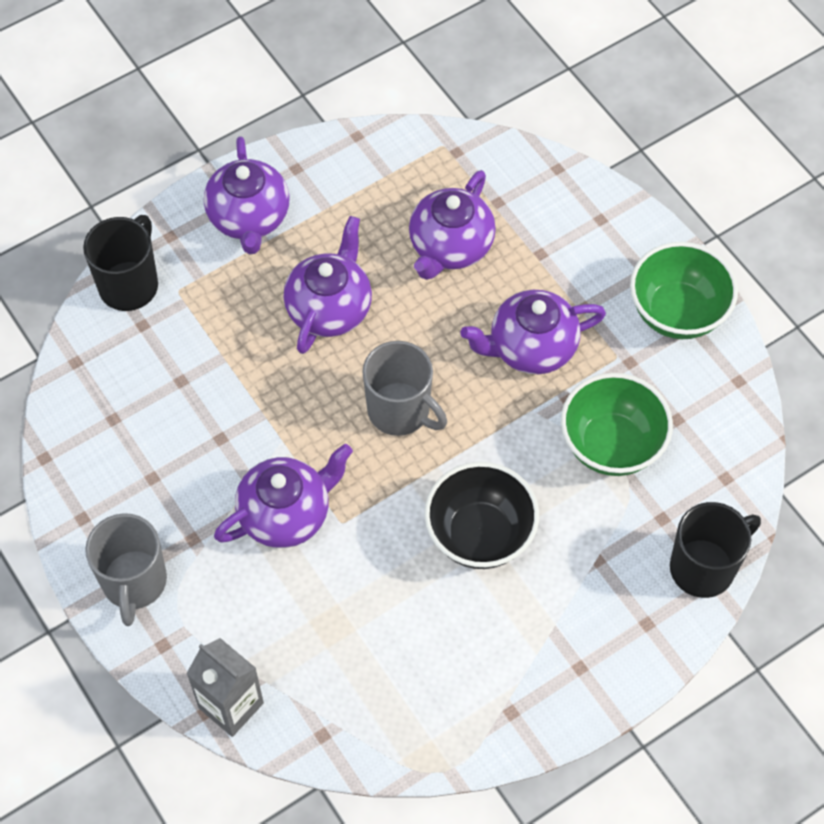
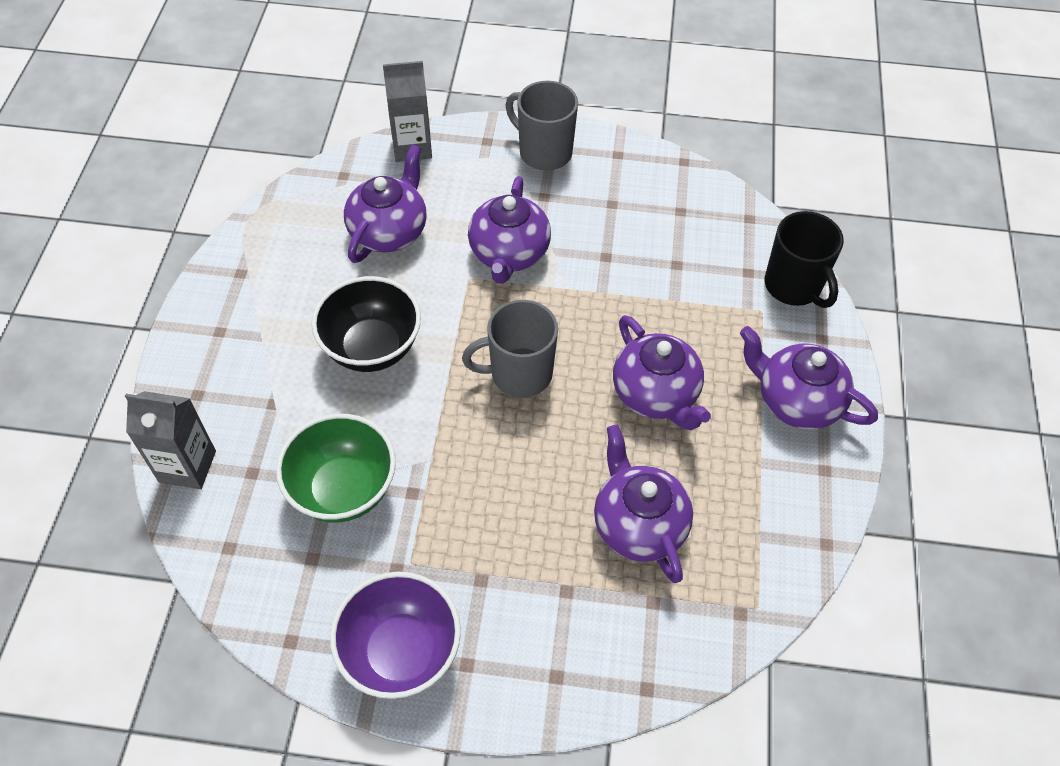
camera: 130 degrees right, 5 degrees down
purple teapot [460,290,606,374] -> purple teapot moved to [344,144,427,263]
green bowl [630,242,738,339] -> purple bowl [330,572,461,699]
black mug [670,502,761,598] -> grey carton [125,391,216,489]

